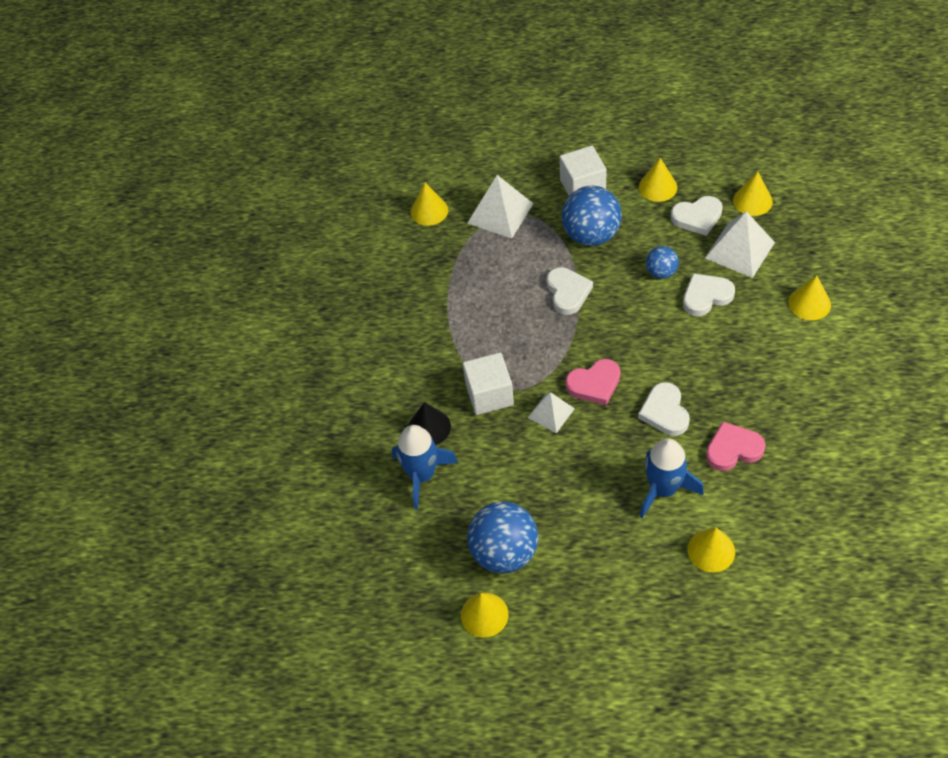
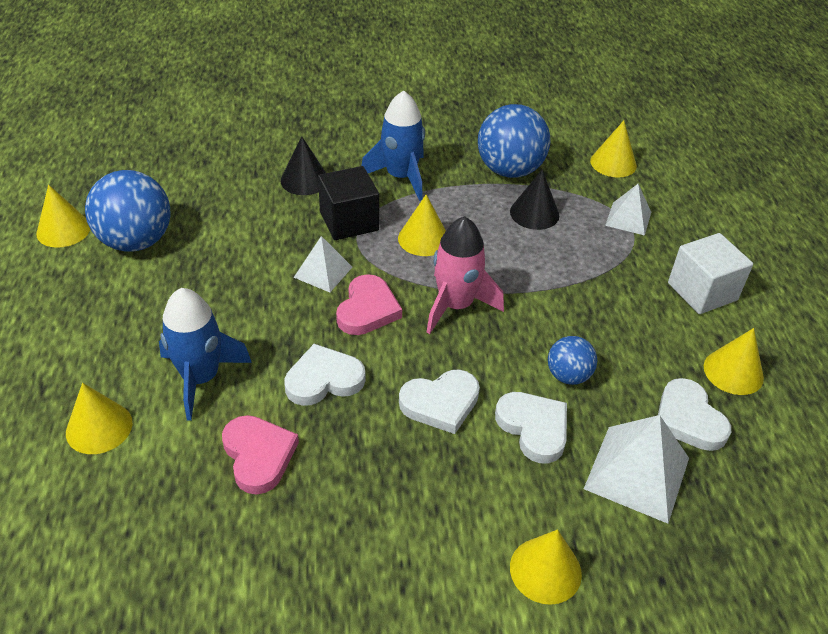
camera: 75 degrees right, 10 degrees down
blue rocket [392,425,458,510] -> blue rocket moved to [361,90,425,201]
white cube [463,352,514,415] -> black cube [318,166,379,240]
white pyramid [467,175,534,238] -> white pyramid [605,184,651,236], size x0.61
white heart [547,267,593,315] -> white heart moved to [399,370,480,434]
blue ball [562,186,622,246] -> blue ball moved to [478,104,550,178]
pink heart [565,359,621,405] -> pink heart turned 135 degrees counterclockwise [336,274,402,335]
yellow cone [733,172,773,216] -> yellow cone moved to [398,194,446,256]
none -> pink rocket [426,216,504,334]
none -> black cone [510,170,559,230]

